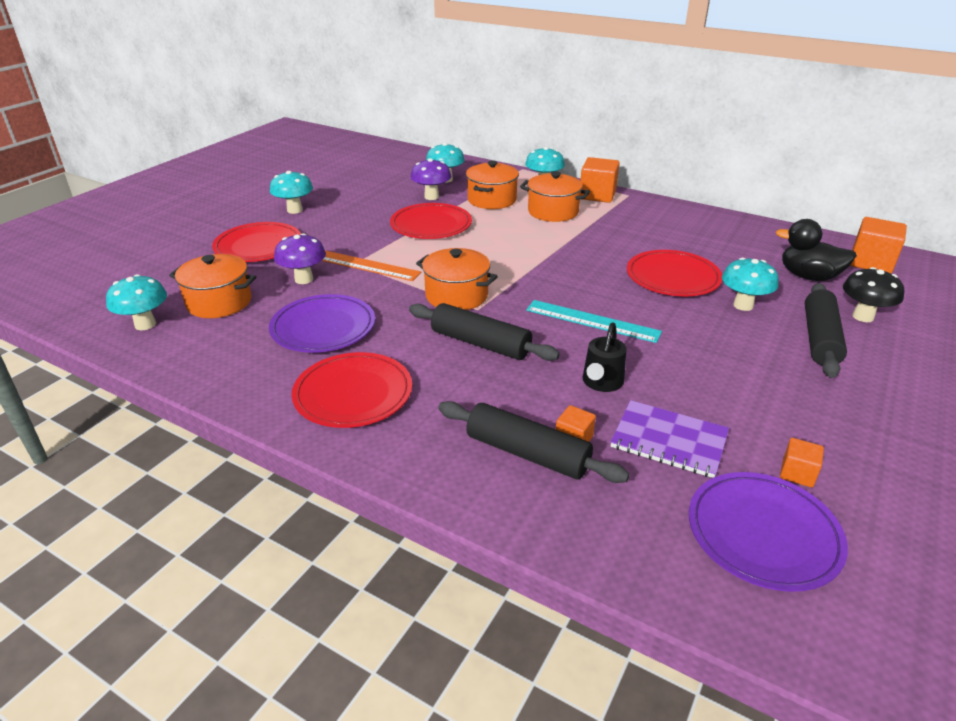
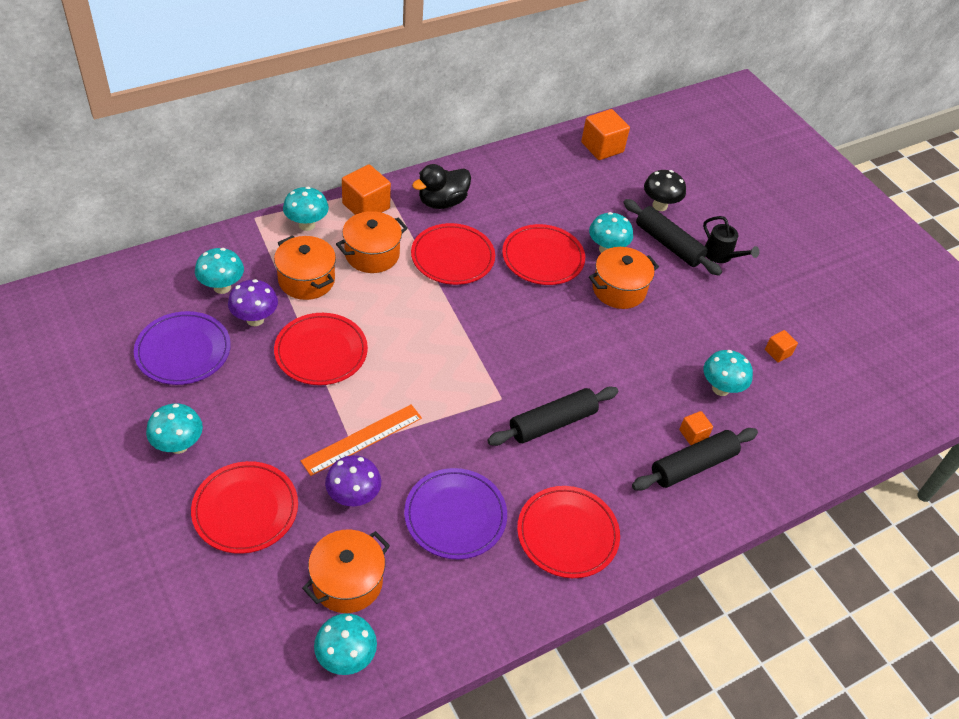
camera: 65 degrees left, 15 degrees up
orange pot [416,248,498,310] -> orange pot moved to [589,247,659,309]
turquoise ruler [526,300,662,343] -> none
black watering can [582,322,627,392] -> black watering can moved to [703,216,760,263]
purple notebook [611,400,729,478] -> turquoise mushroom [703,350,753,396]
purple plate [689,472,848,592] -> purple plate moved to [134,311,231,385]
black duck [776,219,857,281] -> black duck moved to [412,164,471,209]
none -> red plate [411,223,495,285]

